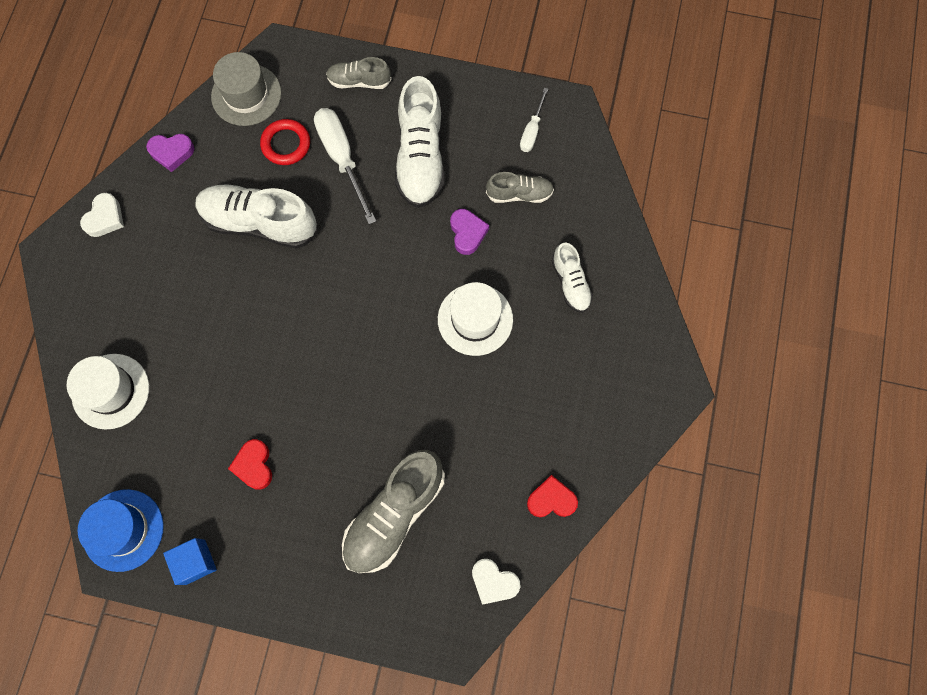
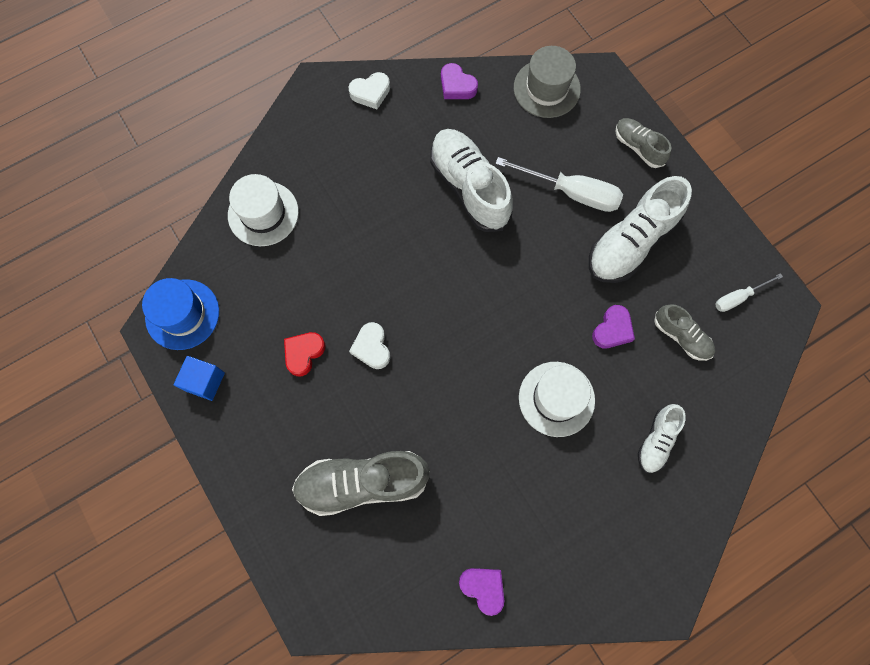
camera: 45 degrees right, 0 degrees up
red ring [260,119,310,165] -> none
white screwdriver [314,108,376,224] -> white screwdriver turned 90 degrees clockwise [495,157,623,212]
white heart [472,559,520,605] -> white heart moved to [349,322,390,369]
red heart [527,475,578,517] -> purple heart [459,568,504,616]

